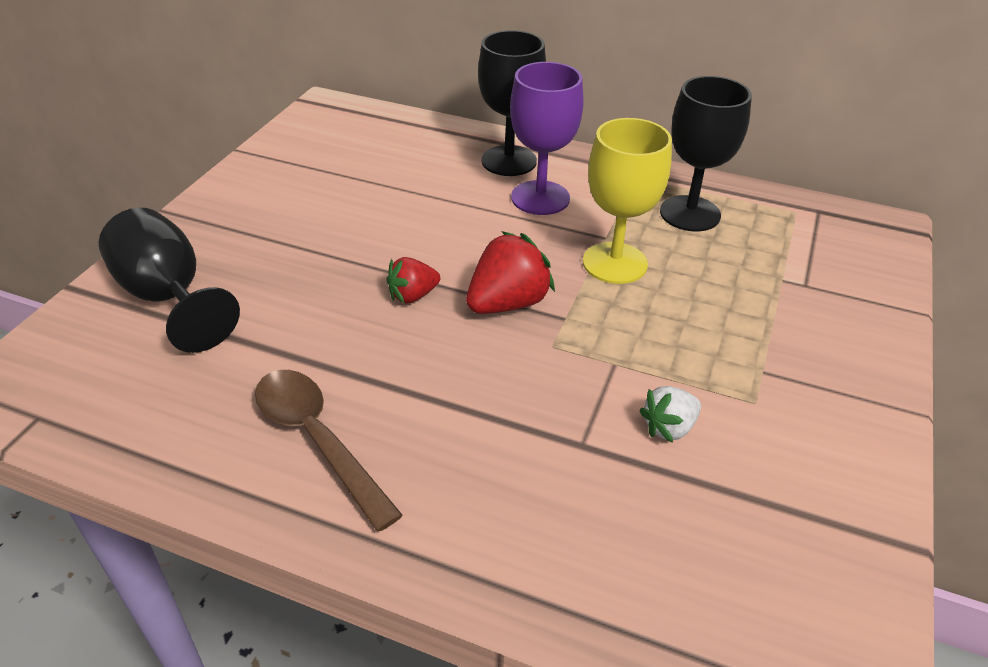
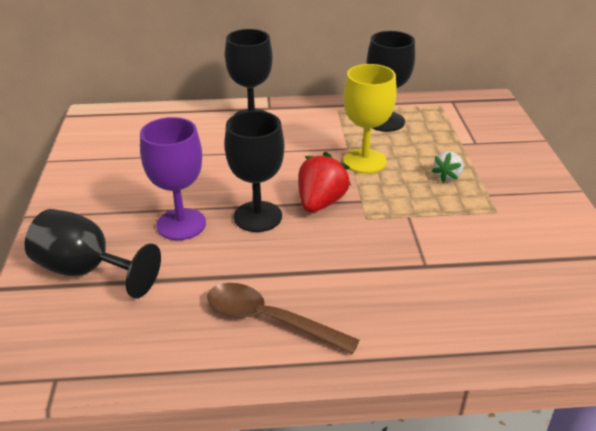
camera: 25 degrees left, 5 degrees down
red strawberry [386,257,440,304] -> black goblet [224,111,284,232]
purple goblet [510,62,584,215] -> purple goblet moved to [140,117,206,240]
white strawberry [639,386,701,443] -> white strawberry moved to [432,151,464,182]

